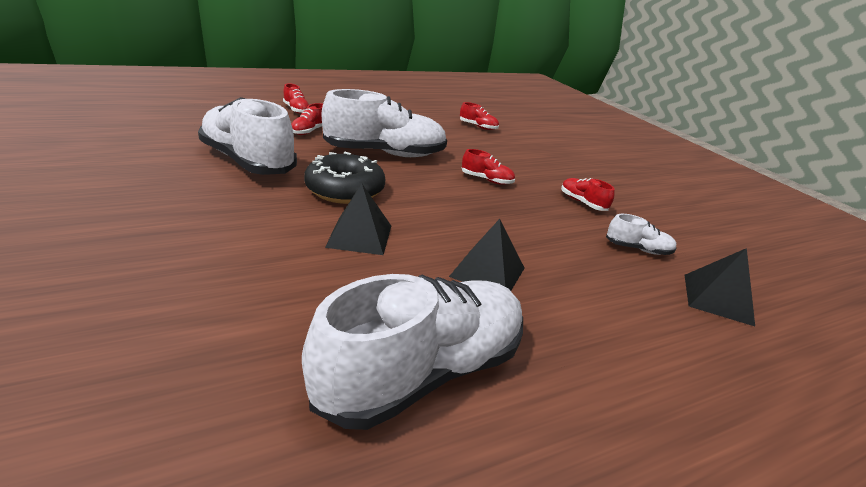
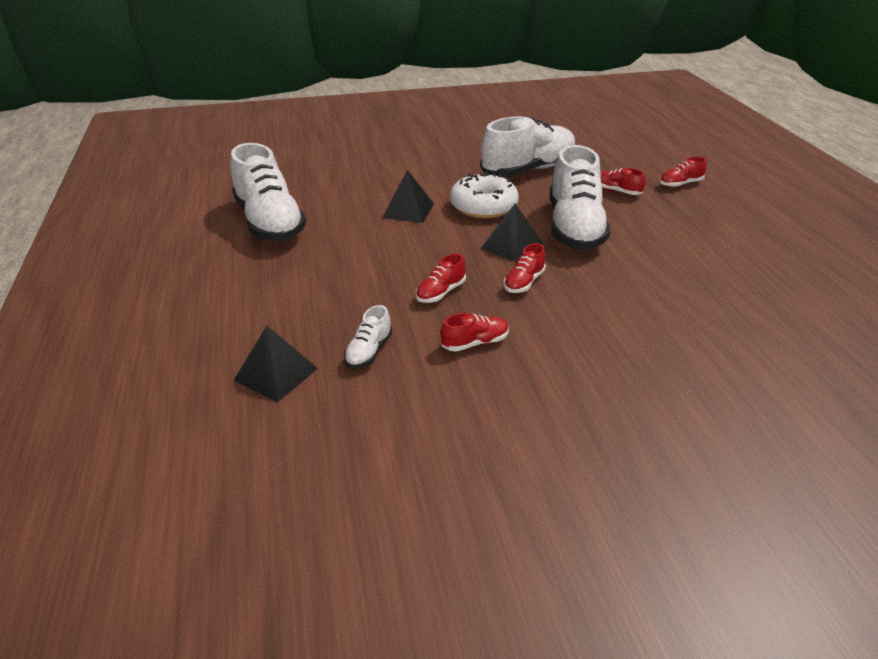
camera: 105 degrees right, 5 degrees up
black donut [304,152,385,204] -> white donut [450,172,519,219]
black pyramid [449,219,524,291] -> black pyramid moved to [480,204,543,262]
red shoe [460,102,499,130] -> red shoe moved to [416,253,466,303]

